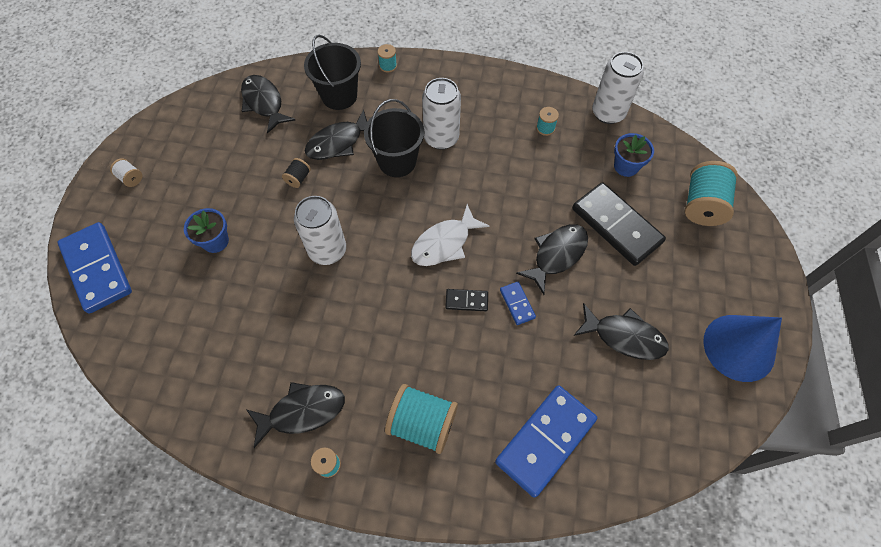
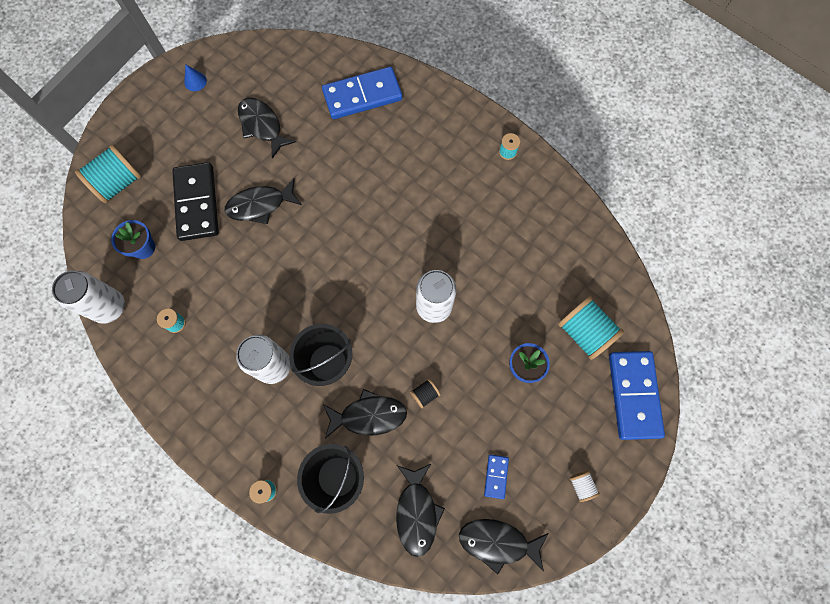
camera: 150 degrees left, 10 degrees up
black fish [246,382,345,448] -> black fish moved to [459,519,548,575]
turquoise spool [385,384,458,454] -> turquoise spool moved to [558,296,624,360]
white fish [411,204,490,266] -> none
black domino [445,289,488,311] -> none
blue domino [500,282,536,325] -> blue domino moved to [484,454,509,499]
blue cone [703,315,782,382] -> blue cone [184,64,207,91], size x0.42

